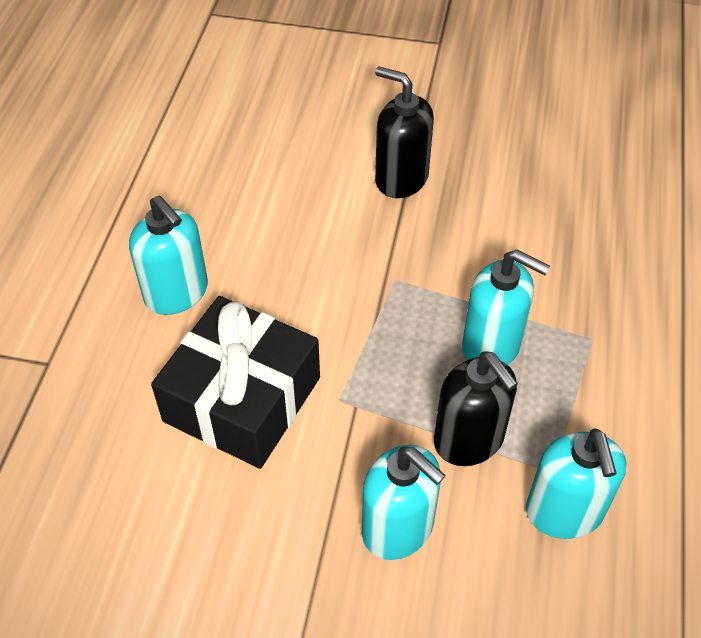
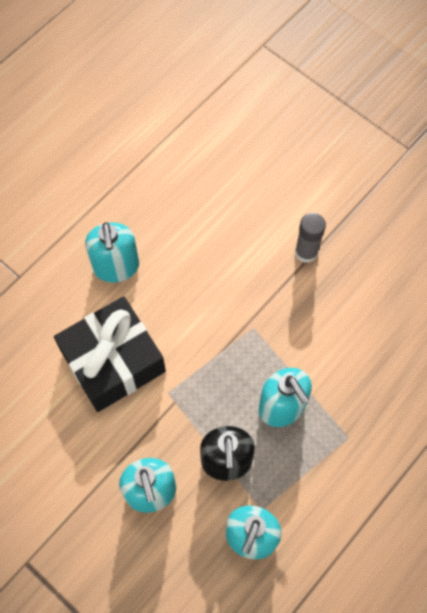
camera: 30 degrees right, 15 degrees up
black soap dispenser [375,66,434,198] -> grey glue stick [295,213,326,263]

